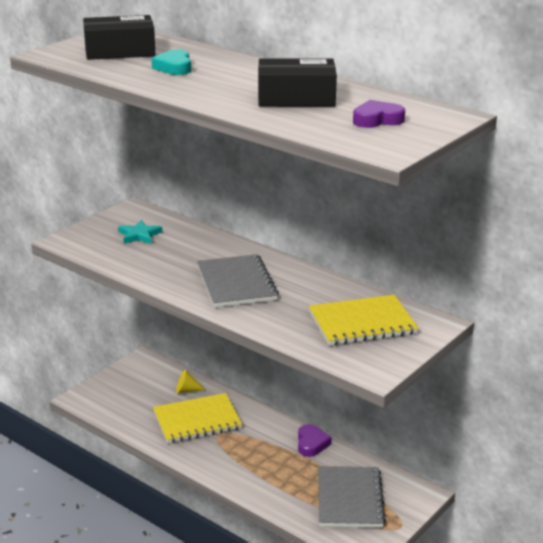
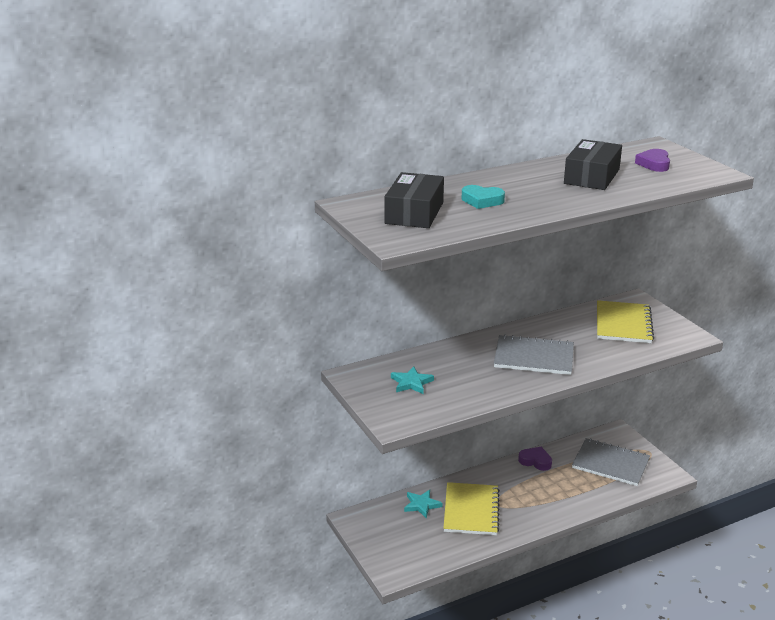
camera: 65 degrees left, 0 degrees up
yellow cone [176,369,205,393] -> turquoise star [404,490,443,518]

